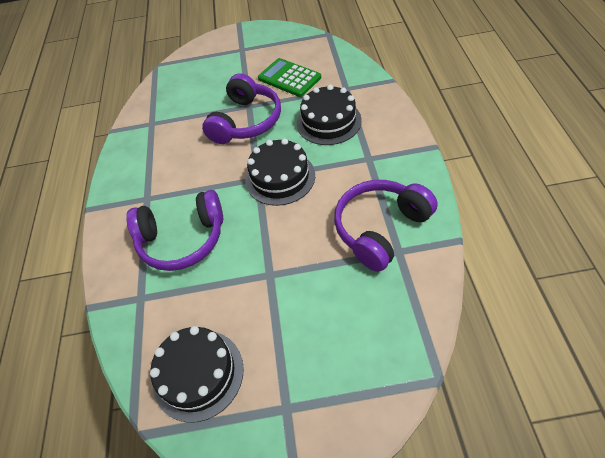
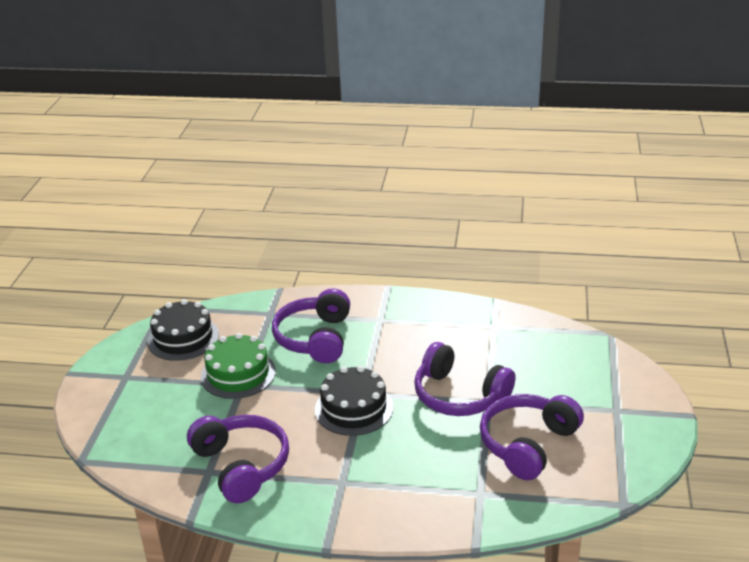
camera: 100 degrees right, 20 degrees down
green calculator [258,58,321,97] -> purple headphones [480,394,584,480]
black cake [297,85,362,145] -> none
none -> green cake [201,333,276,399]

